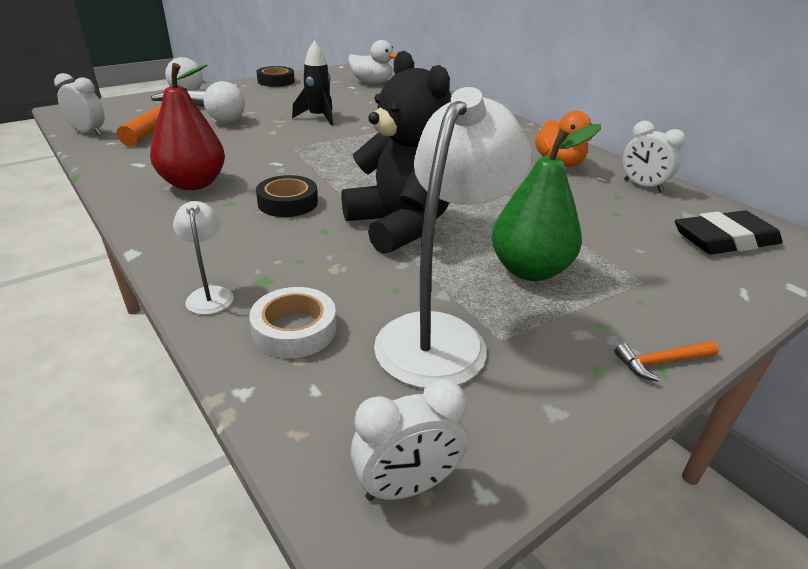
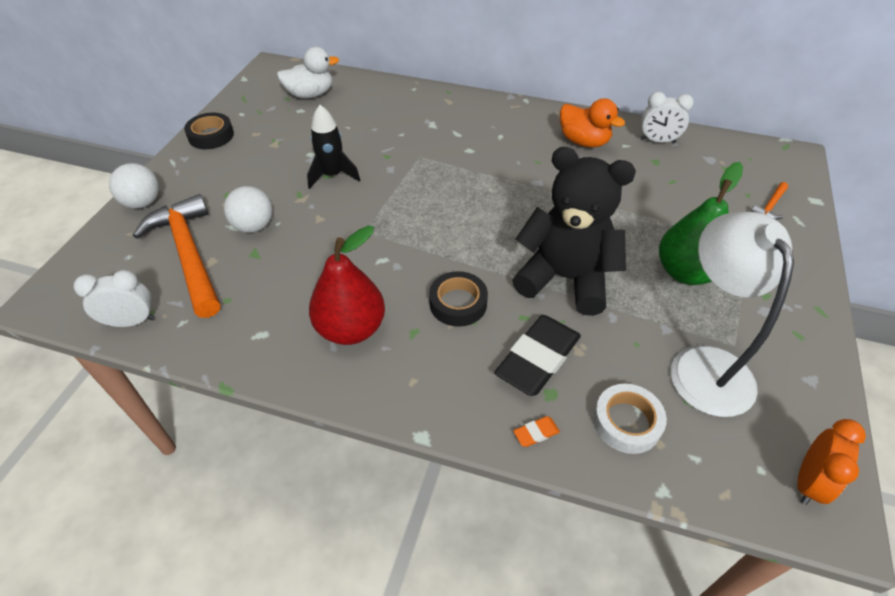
camera: 35 degrees left, 15 degrees up
white lamp [173,201,234,315] -> orange eraser [513,416,560,447]
white clock [350,379,467,501] -> orange clock [798,419,866,505]
orange hammer [614,341,719,382] -> orange hammer moved to [751,182,788,220]
black eraser [675,210,782,254] -> black eraser moved to [494,315,581,396]

